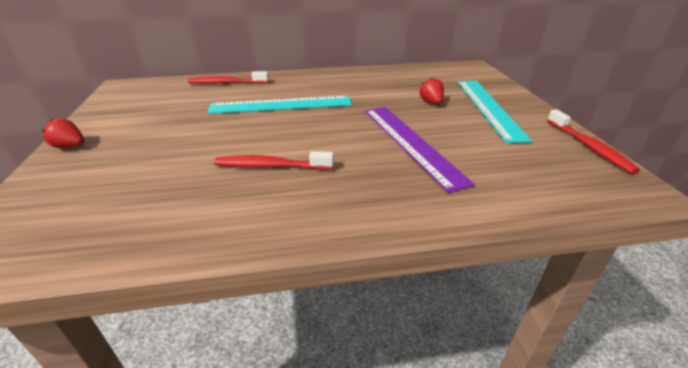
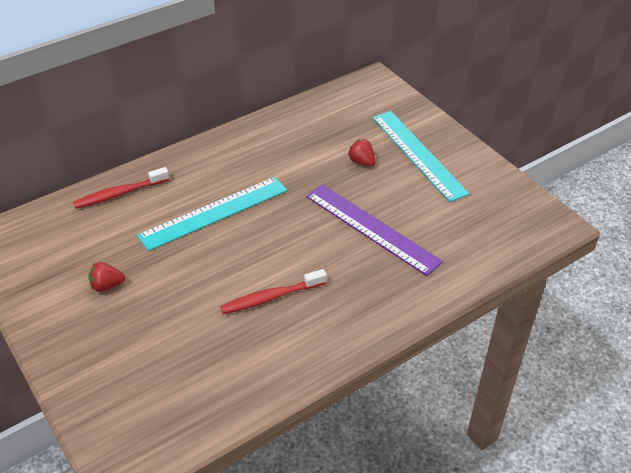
camera: 25 degrees left, 10 degrees up
red strawberry [42,118,84,148] -> red strawberry moved to [89,262,125,292]
red toothbrush [547,110,640,174] -> none

